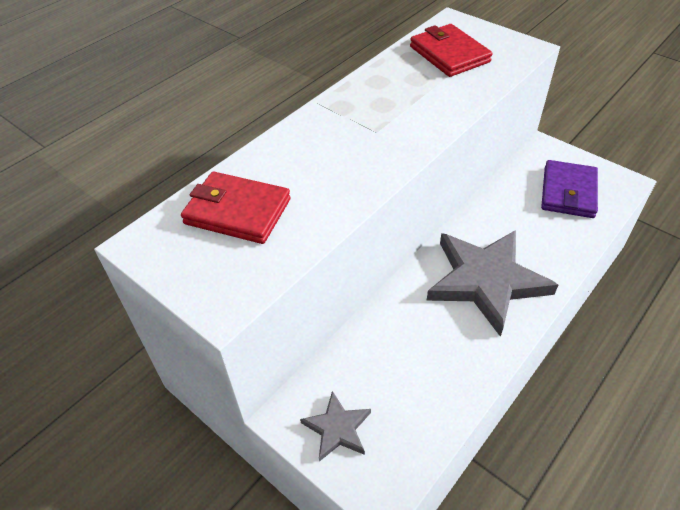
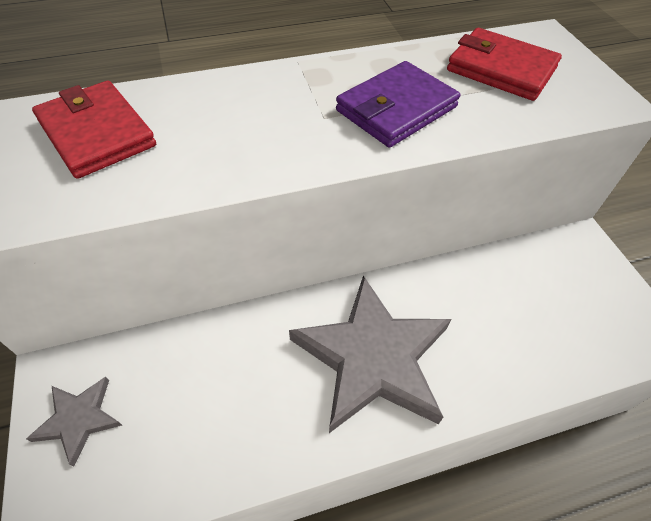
camera: 30 degrees right, 5 degrees up
red wallet [410,24,492,77] -> red wallet turned 60 degrees counterclockwise [447,28,562,101]
purple wallet [541,160,598,218] -> purple wallet moved to [336,61,460,147]

